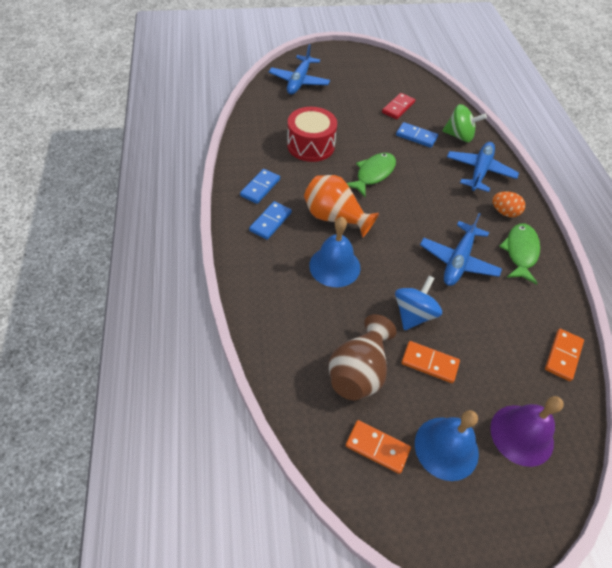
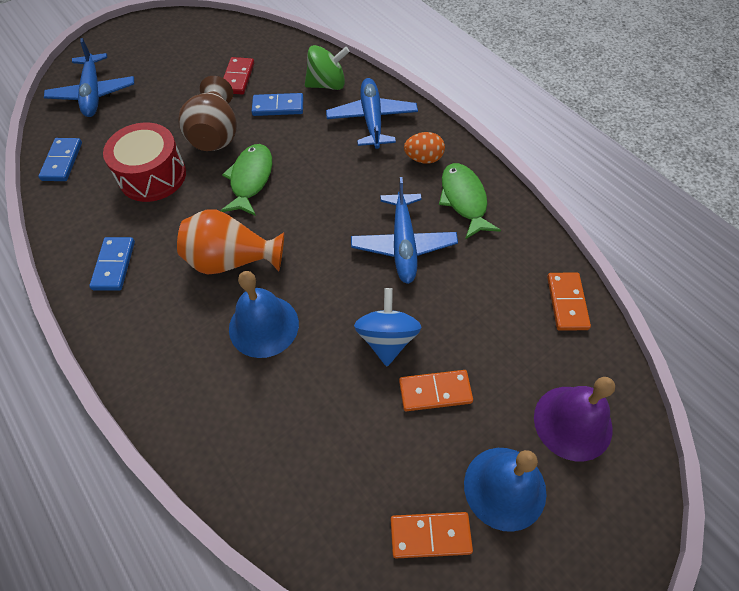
camera: 25 degrees left, 5 degrees up
blue domino [249,201,292,240] -> blue domino moved to [38,138,82,181]
brown vase [328,314,396,400] -> brown vase moved to [178,76,237,151]

